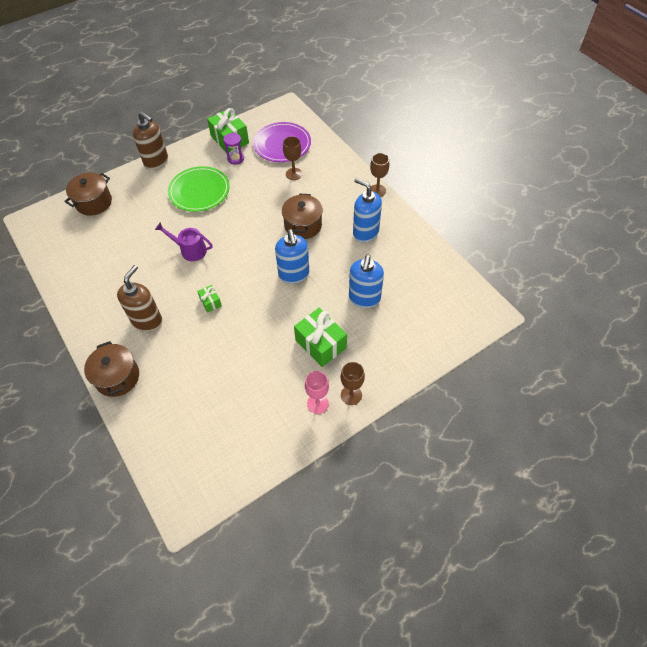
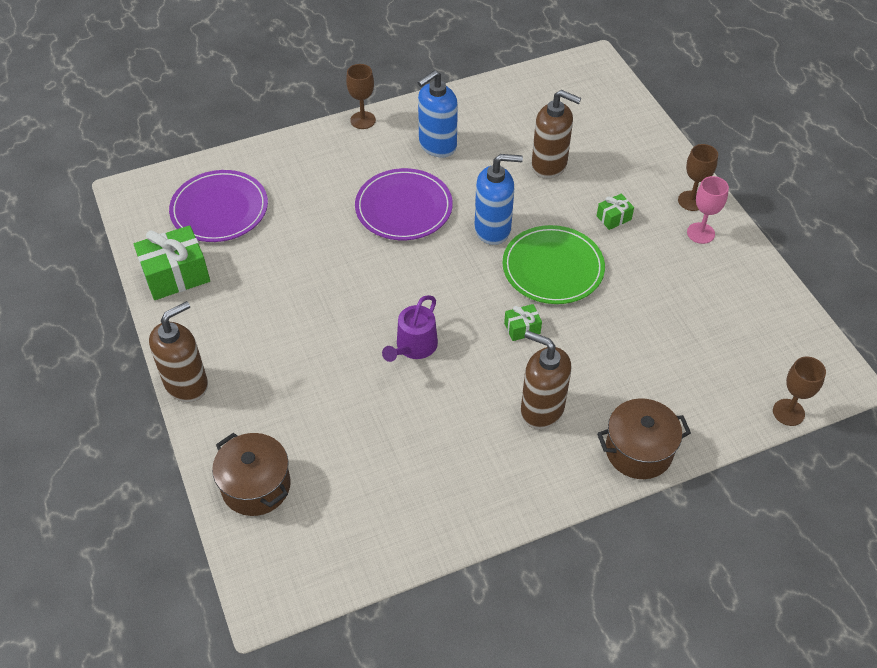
camera: 80 degrees left, 5 degrees down
green plate [168,166,230,212] -> green plate moved to [502,225,605,304]
purple hourglass [223,133,244,165] -> none
brown pot [282,194,323,239] -> purple plate [355,168,453,240]
brown goblet [283,136,302,180] -> brown goblet moved to [773,357,826,426]
green gift [294,308,347,367] -> green gift [597,194,634,230], size x0.50
blue soap dispenser [349,254,384,308] -> brown soap dispenser [532,90,581,179]

